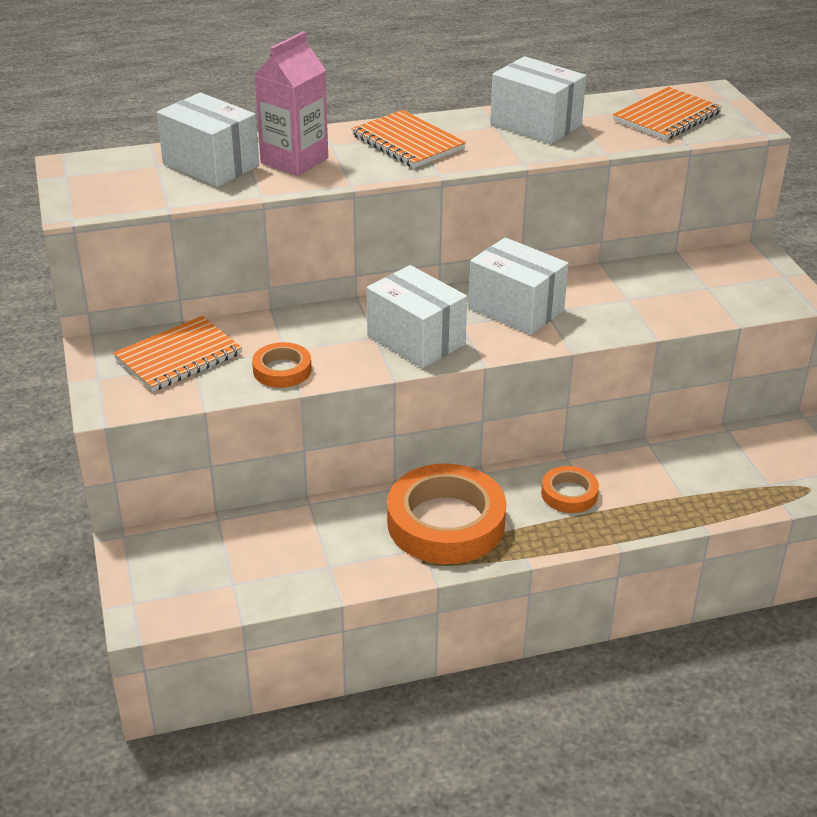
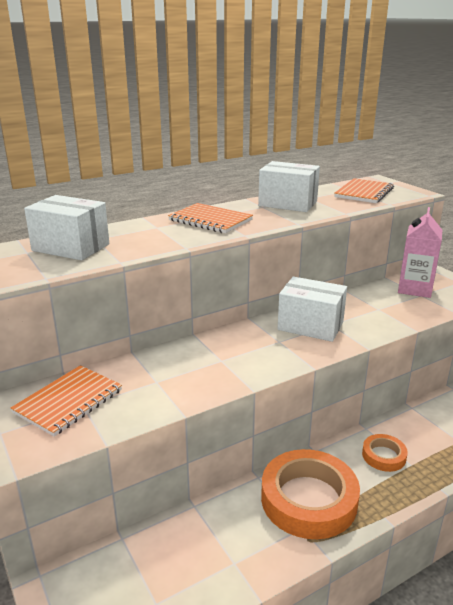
camera: 15 degrees left, 10 degrees down
orange tape [252,342,311,388] -> none
pink carton [254,31,328,176] -> pink carton moved to [398,207,442,298]
white box [367,265,467,368] -> none

